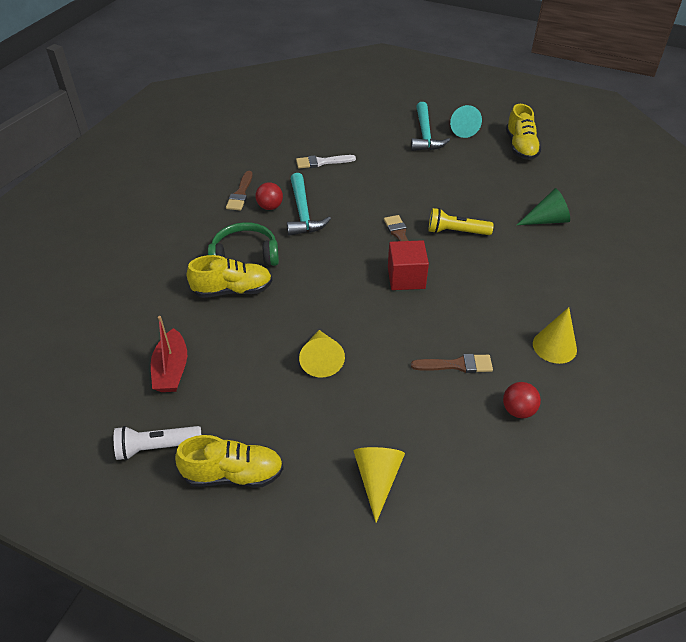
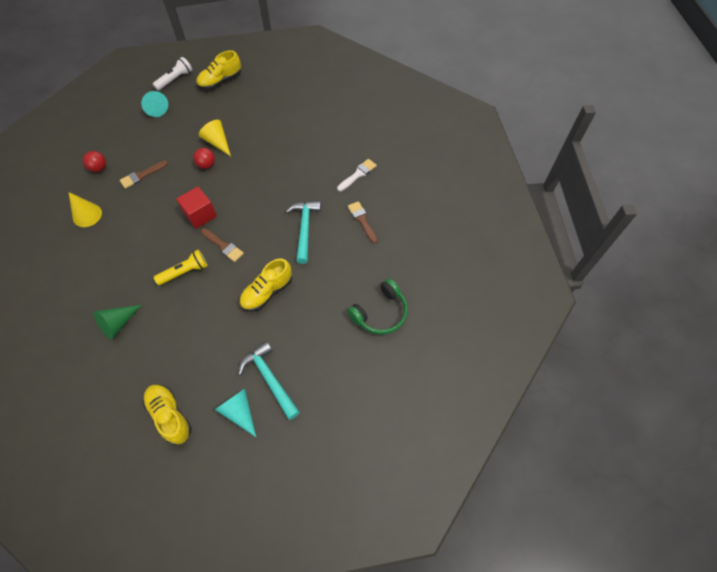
camera: 145 degrees right, 15 degrees up
white flashlight [114,426,201,460] -> white flashlight moved to [153,57,192,91]
red boat [151,316,187,392] -> none
yellow shoe [187,255,272,298] -> yellow shoe moved to [239,258,292,312]
green headphones [208,222,279,266] -> green headphones moved to [347,279,408,335]
red ball [256,182,283,210] -> red ball moved to [193,148,215,169]
turquoise hammer [287,173,331,236] -> turquoise hammer turned 45 degrees clockwise [286,201,321,264]
white brush [296,155,356,169] -> white brush moved to [337,159,377,191]
yellow cone [354,447,405,523] -> turquoise cone [141,91,168,117]

